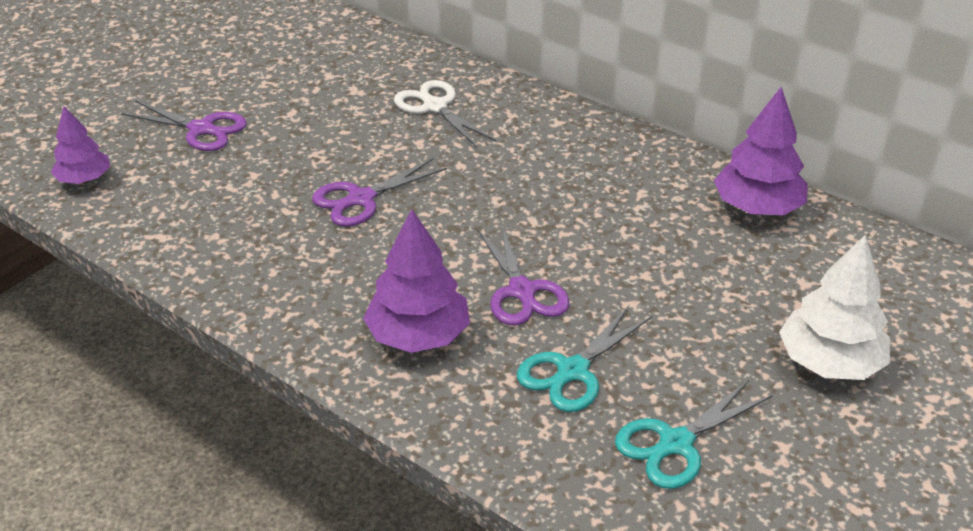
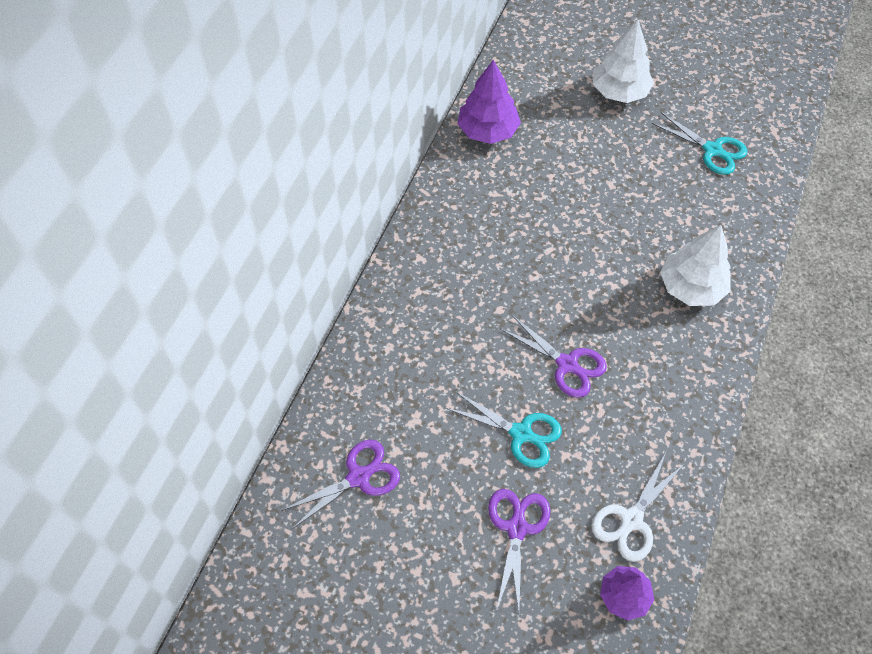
camera: 105 degrees left, 20 degrees up
purple tree [363,209,470,353] -> white tree [660,225,731,306]
white scissors [394,80,496,148] -> white scissors moved to [591,453,685,562]
purple scissors [477,223,569,326] -> purple scissors moved to [281,440,400,530]
turquoise scissors [517,304,653,412] -> turquoise scissors moved to [446,391,562,468]

